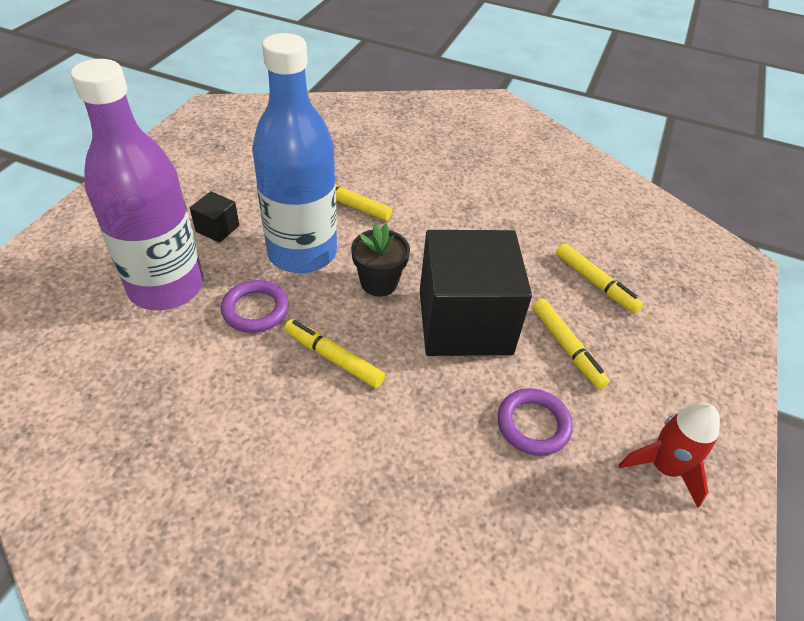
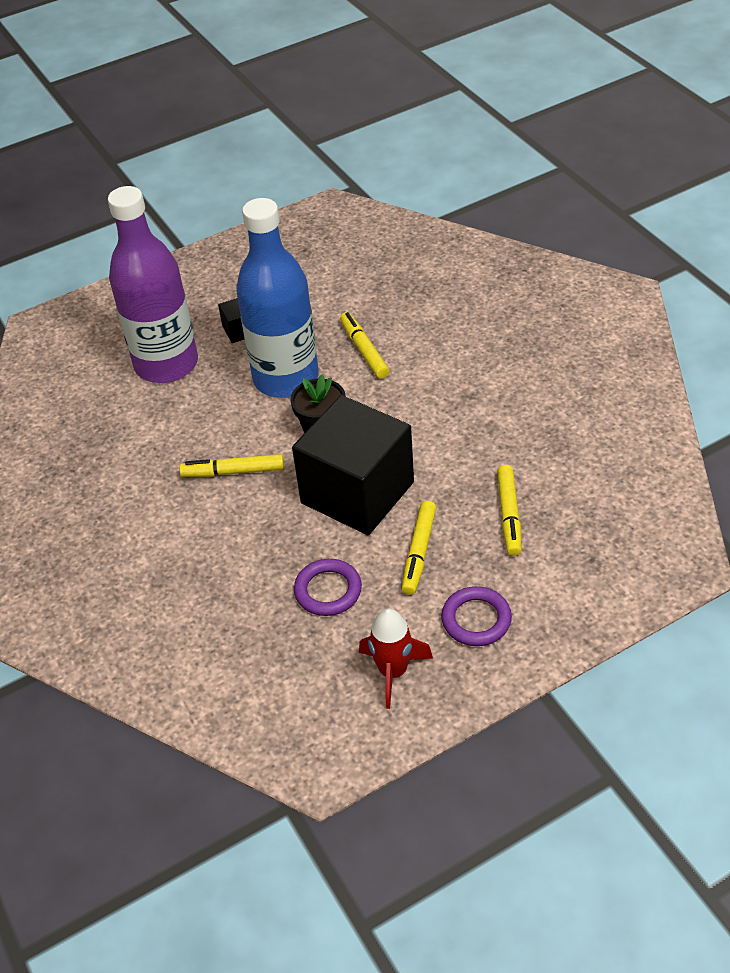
camera: 45 degrees right, 0 degrees up
purple ring [221,280,289,333] -> purple ring moved to [441,586,512,646]
yellow marker [284,319,385,388] -> yellow marker turned 75 degrees counterclockwise [179,454,284,477]

